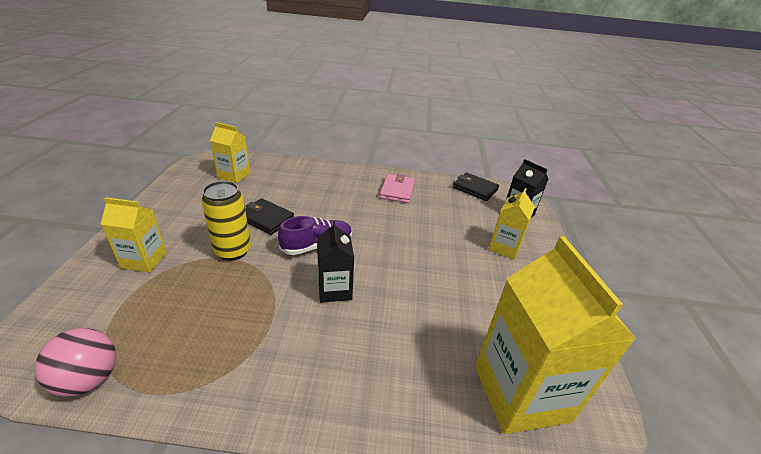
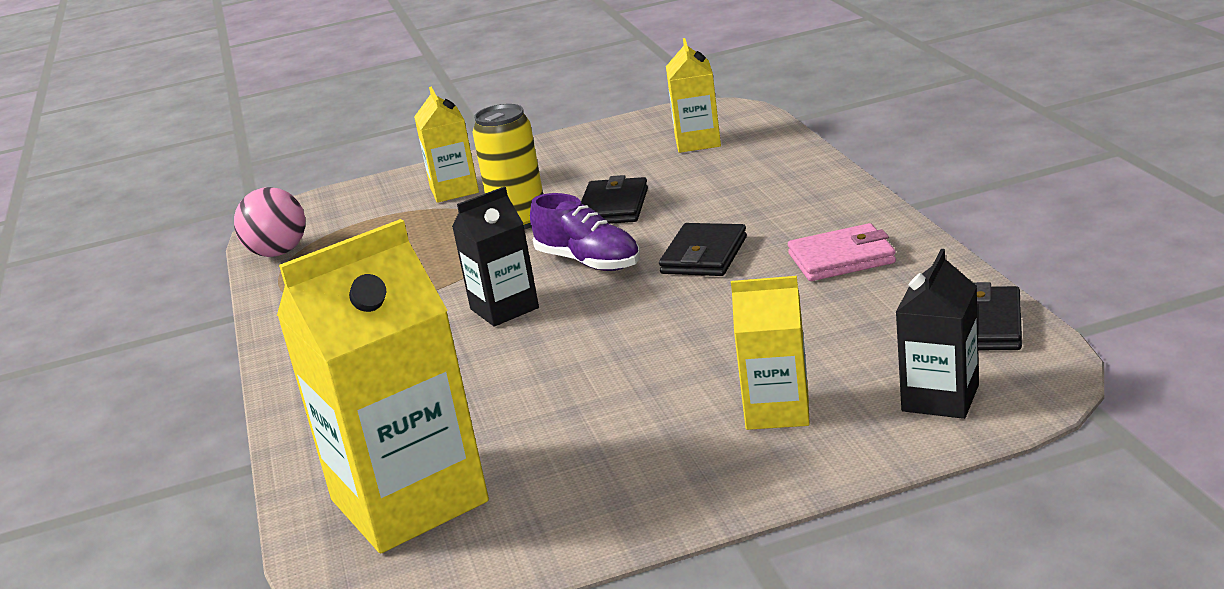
camera: 75 degrees right, 10 degrees down
none -> black wallet [659,223,747,276]

